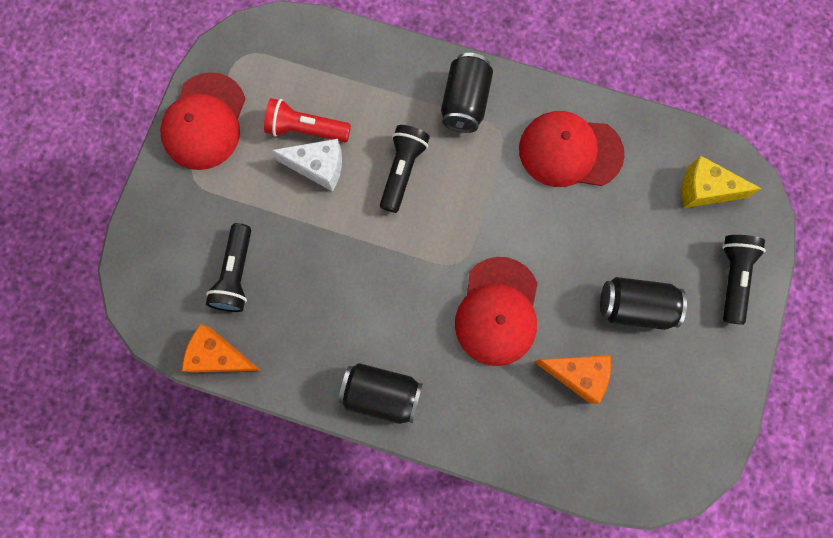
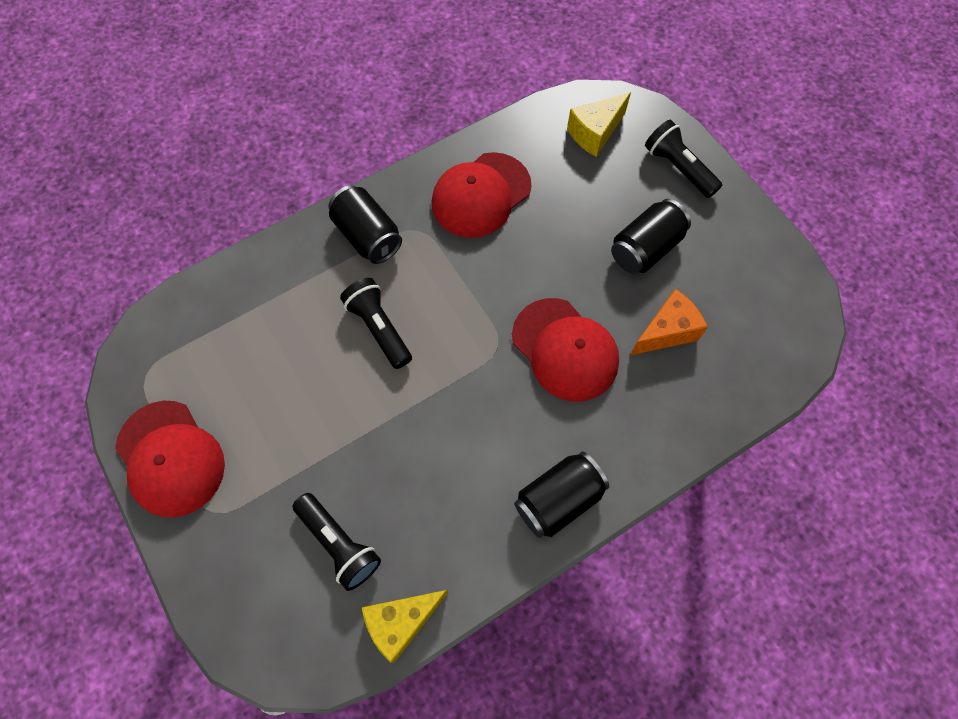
camera: 50 degrees left, 10 degrees down
orange cheese [182,324,261,373] -> yellow cheese [362,590,449,663]
red flashlight [264,98,351,142] -> none
white cheese [272,139,342,192] -> none

